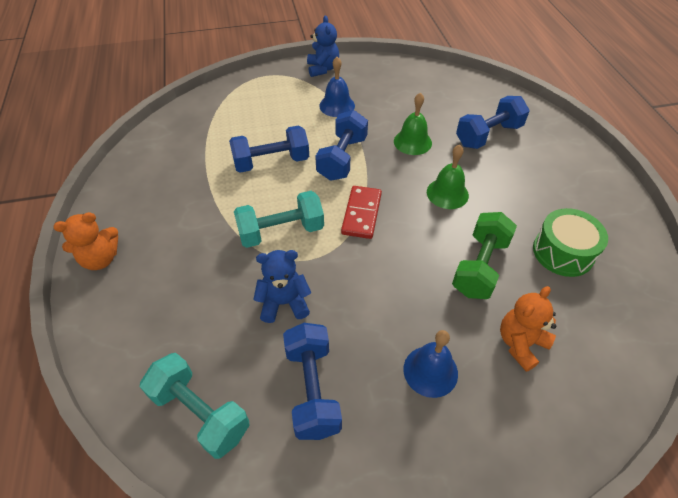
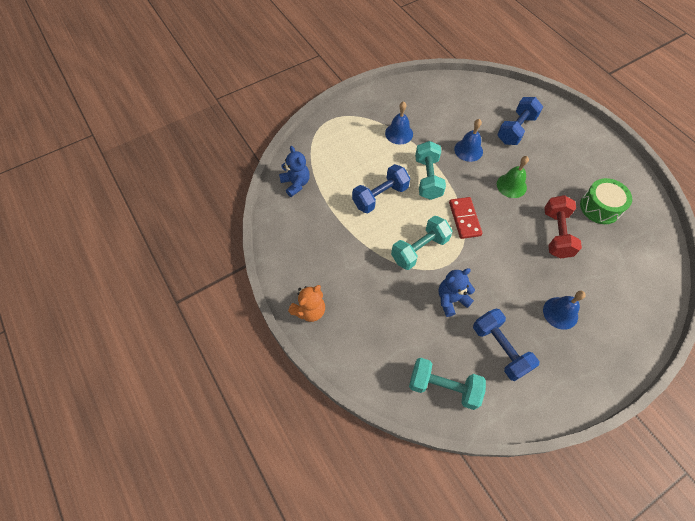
camera: 20 degrees left, 10 degrees up
blue teddy bear [307,16,339,77] -> blue teddy bear moved to [279,146,310,197]
blue dumbbell [315,110,368,181] -> turquoise dumbbell [415,141,446,200]
green bell [394,93,432,155] -> blue bell [454,119,483,162]
green dumbbell [452,212,517,299] -> red dumbbell [544,195,582,259]
orange teddy bear [500,286,556,372] -> none

